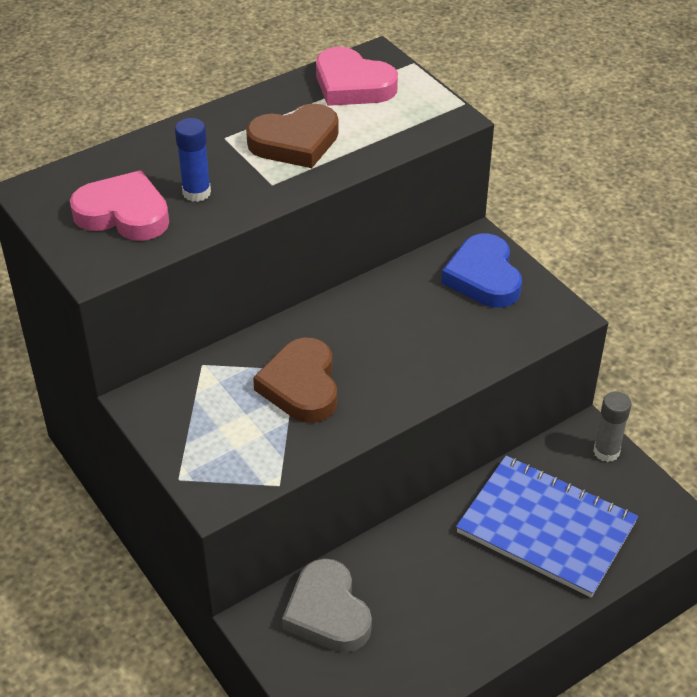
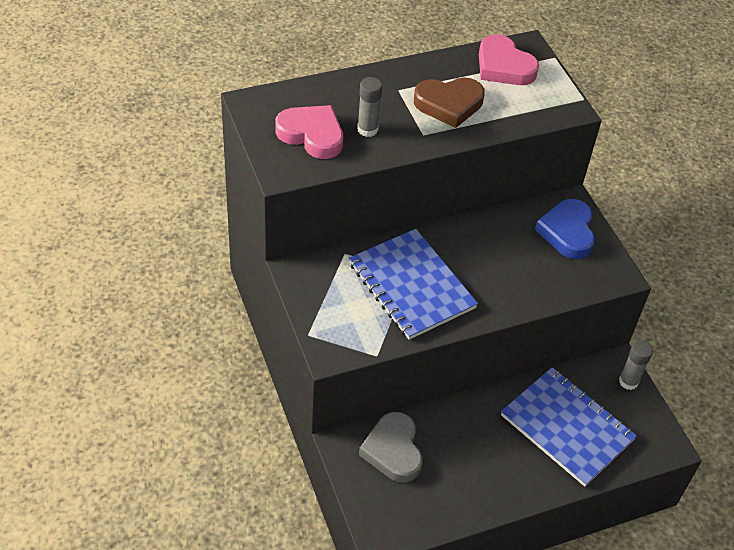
camera: 10 degrees right, 5 degrees up
blue glue stick [175,118,211,202] -> grey glue stick [357,77,382,137]
brown heart [253,338,337,423] -> blue notebook [349,229,478,340]

